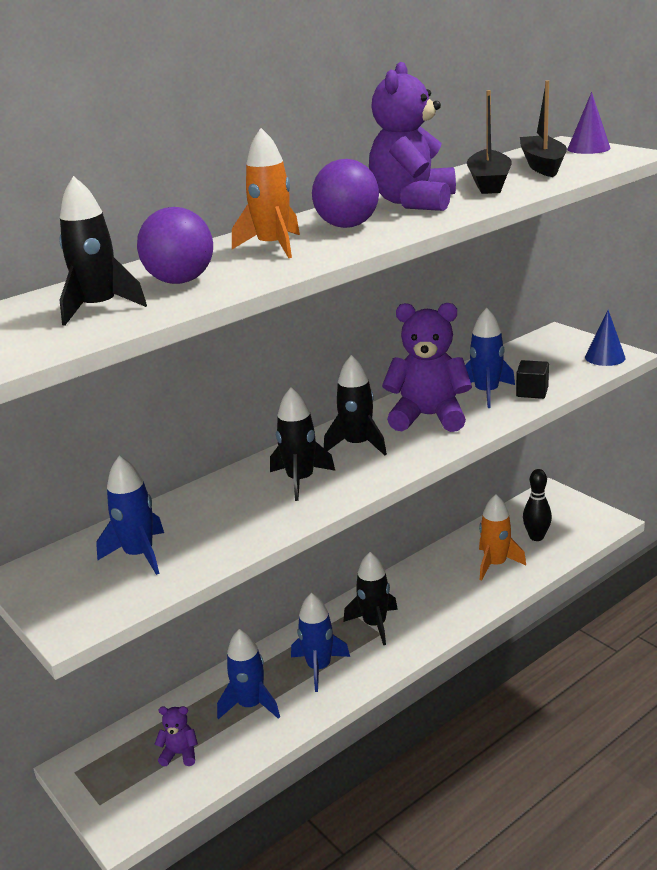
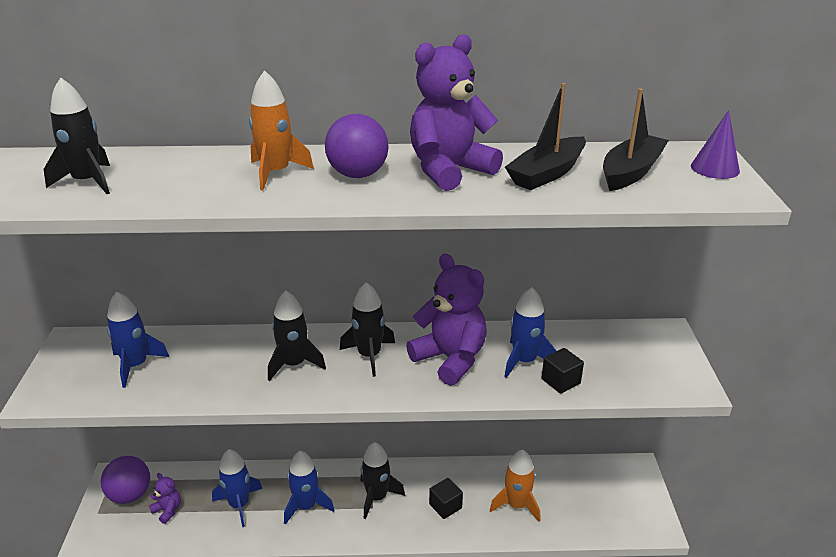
camera: 35 degrees right, 5 degrees up
purple ball [137,207,213,284] -> purple ball moved to [101,456,150,504]
black bowling pin [523,469,552,541] -> none
blue cone [585,310,625,366] -> none
none -> black cube [429,478,463,519]

